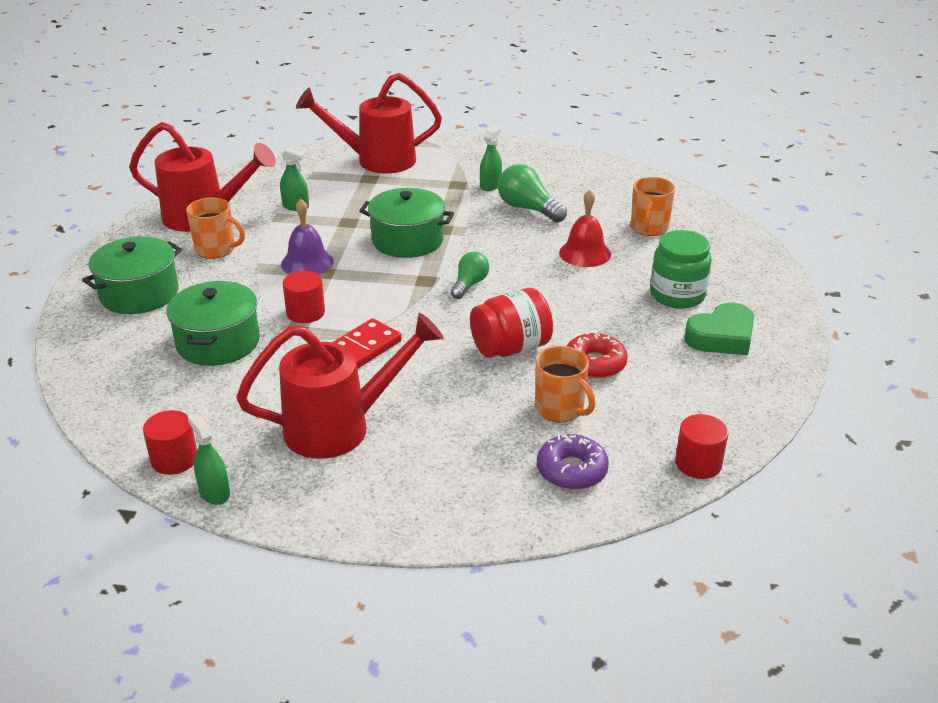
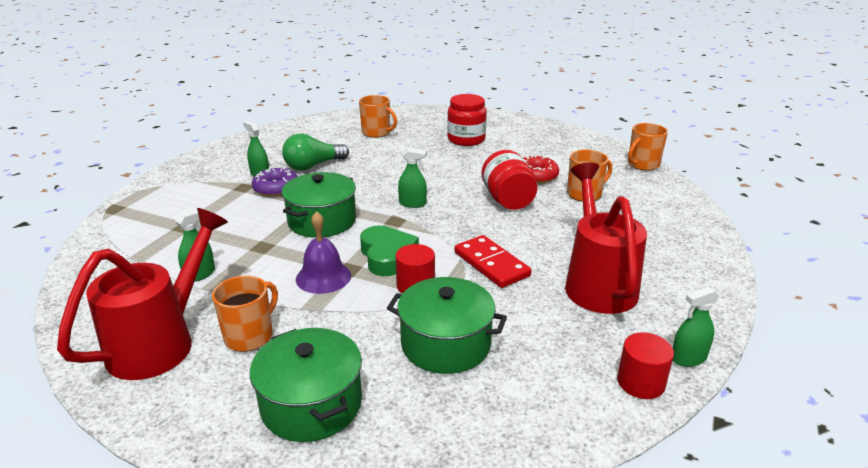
camera: 75 degrees left, 5 degrees down
red watering can [296,73,442,173] -> none
green light bulb [451,252,489,299] -> green spray bottle [398,148,427,208]
purple donut [537,434,609,490] -> purple donut moved to [252,167,298,197]
red bell [559,190,611,267] -> none
green jar [650,230,712,309] -> red jar [447,94,487,146]
red cylinder [675,414,728,479] -> orange mug [628,123,668,171]
green heart [684,302,754,355] -> green heart moved to [360,225,419,276]

